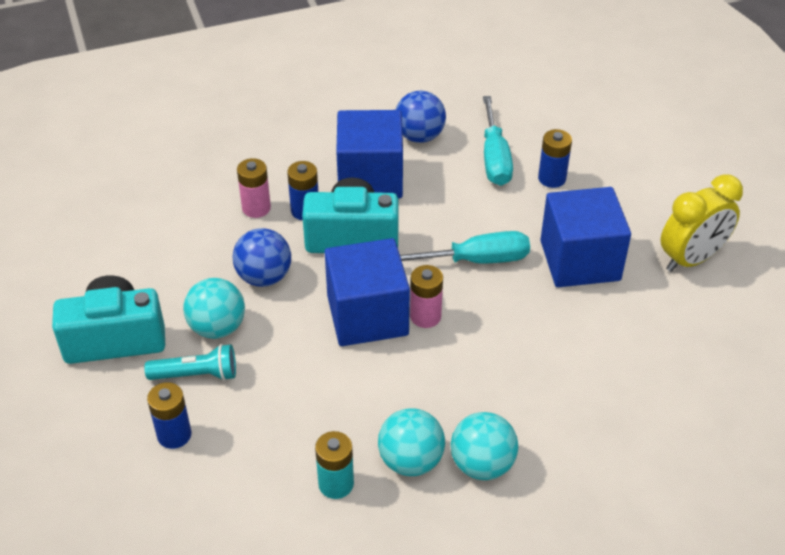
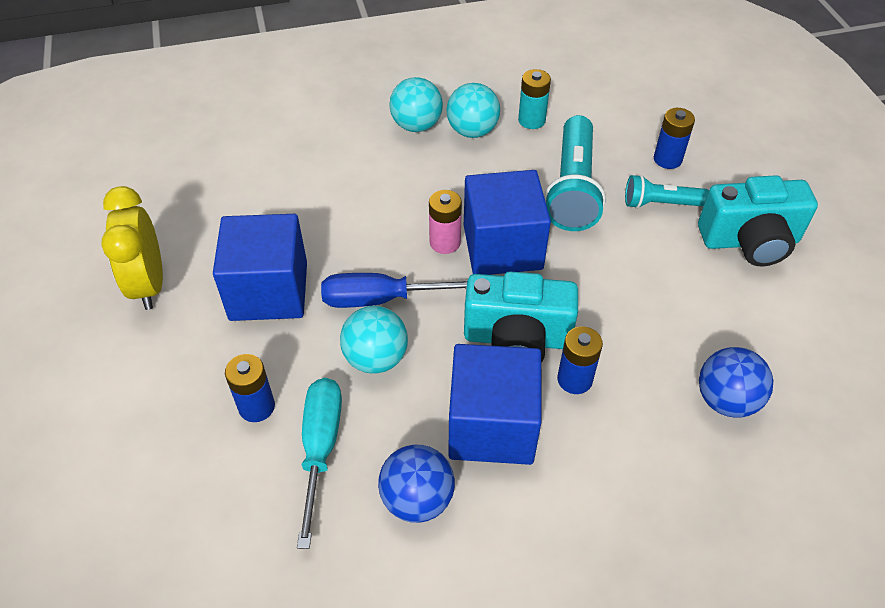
camera: 175 degrees left, 5 degrees up
turquoise ball [183,278,245,339] -> turquoise ball moved to [340,306,408,373]
blue ball [233,228,291,287] -> blue ball moved to [699,347,773,418]
pink battery [237,158,271,218] -> none
turquoise screwdriver [400,231,530,264] -> blue screwdriver [321,273,467,308]
yellow clock [661,175,743,272] -> yellow clock turned 75 degrees counterclockwise [101,186,163,310]
none -> turquoise flashlight [544,115,606,231]

